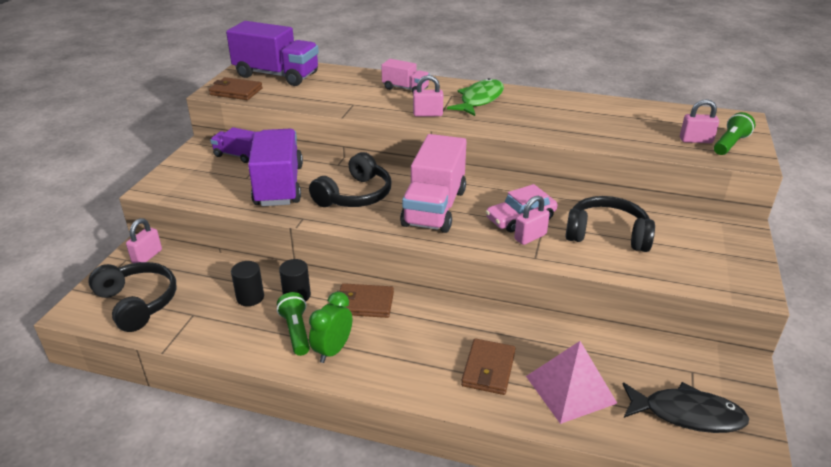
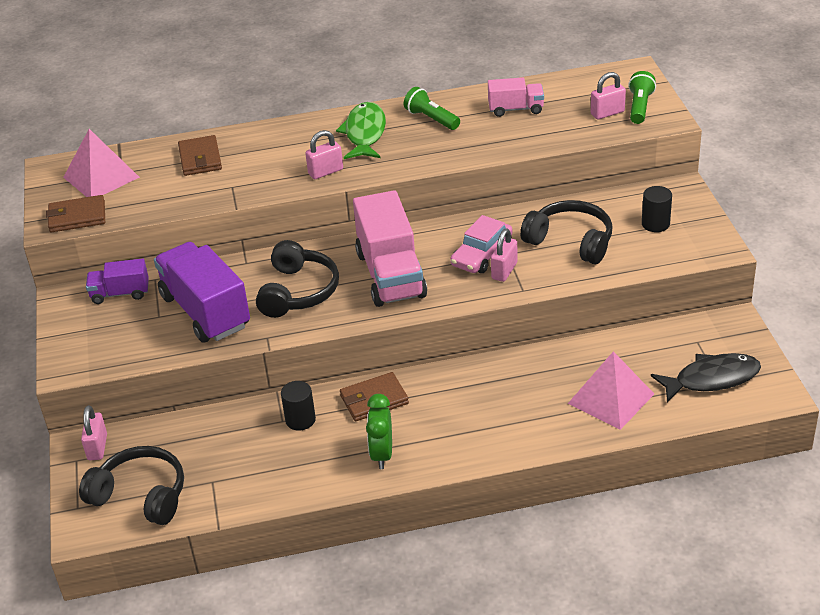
camera: 25 degrees left, 5 degrees up
purple truck [226,21,319,86] -> pink pyramid [63,129,140,197]
black cylinder [231,261,264,306] -> black cylinder moved to [642,186,672,232]
green flashlight [277,292,310,356] -> green flashlight moved to [404,87,460,130]
pink truck [381,59,430,93] -> pink truck moved to [488,77,544,117]
brown wallet [461,338,516,395] -> brown wallet moved to [178,135,222,176]
black headphones [565,196,655,252] -> black headphones turned 45 degrees clockwise [520,200,612,264]

